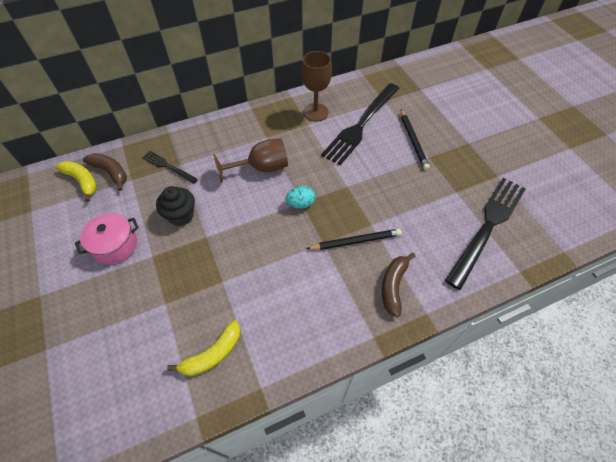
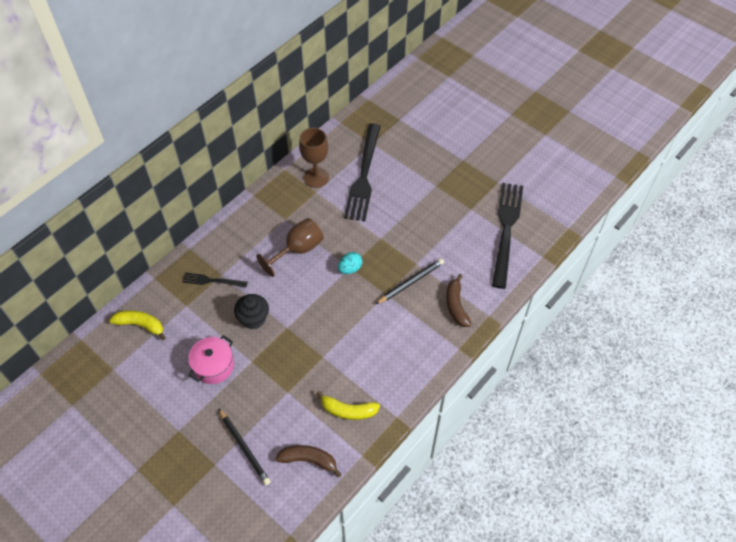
camera: 25 degrees left, 0 degrees up
brown banana [83,153,127,191] -> brown banana moved to [276,445,342,477]
yellow banana [167,320,241,376] -> yellow banana turned 75 degrees clockwise [316,391,380,420]
black pencil [401,110,430,170] -> black pencil moved to [219,409,271,485]

